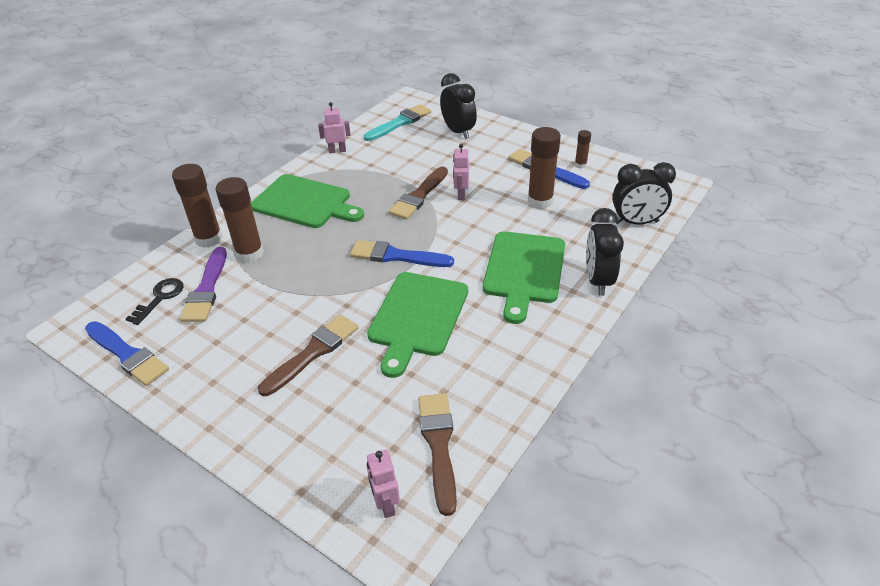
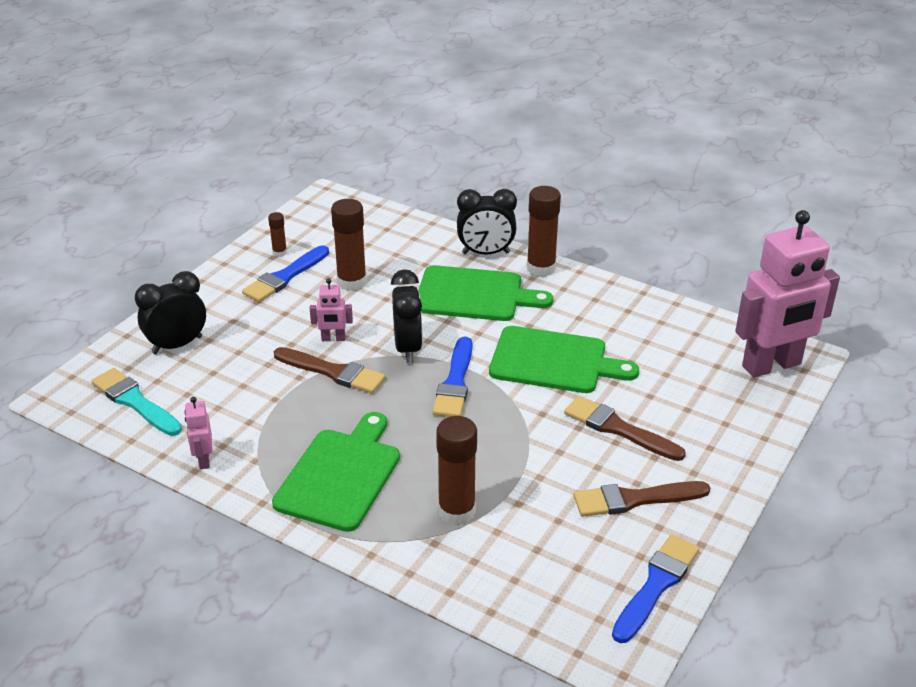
camera: 95 degrees left, 5 degrees down
black key [126,278,184,325] -> none
brown glue stick [172,164,223,248] -> brown glue stick moved to [527,186,561,277]
purple brush [180,247,227,322] -> none
pink robot [367,450,400,518] -> pink robot [735,210,840,377], size x2.40
brown brush [418,393,457,516] -> brown brush moved to [573,481,710,517]
black clock [612,162,676,224] -> black clock moved to [391,269,423,363]

